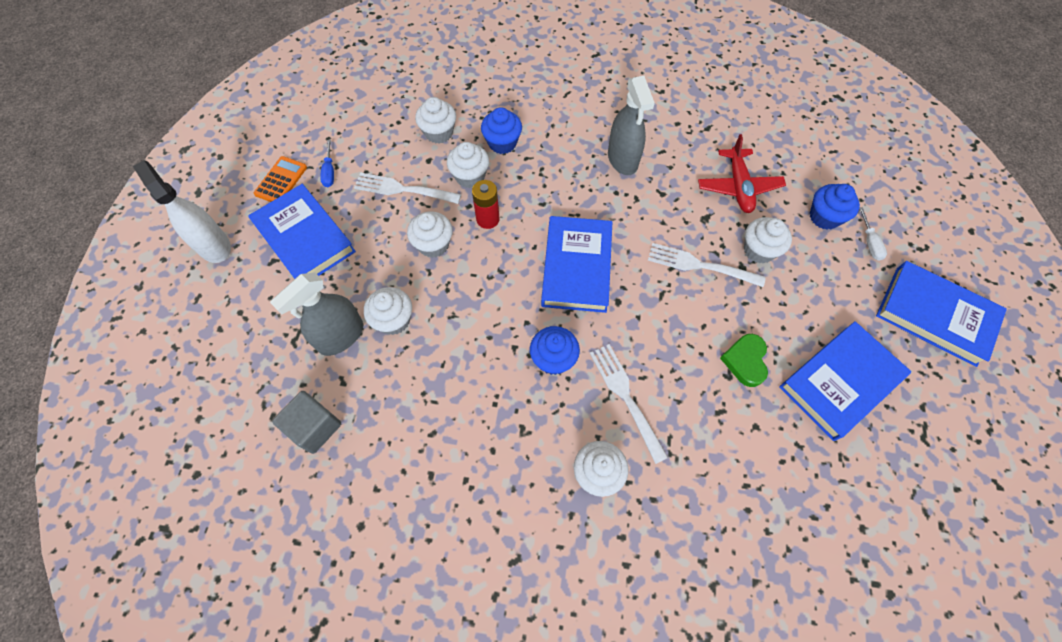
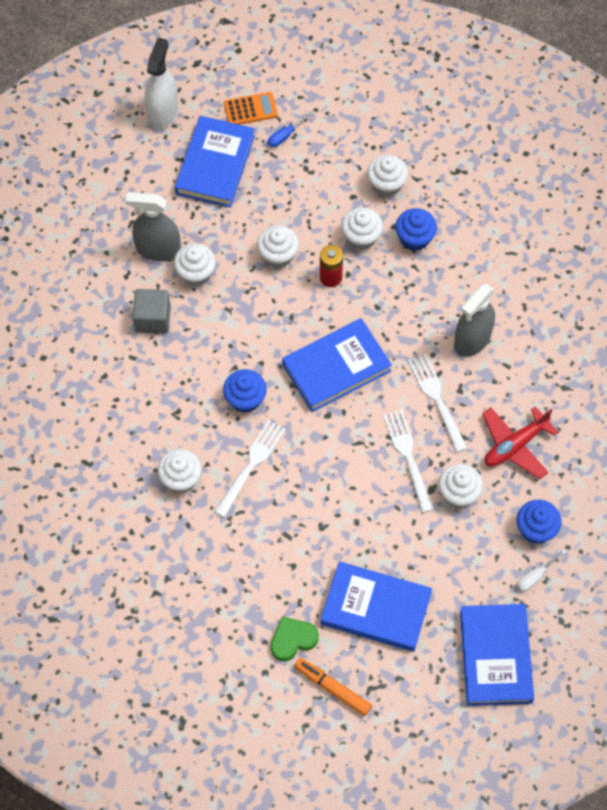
camera: 55 degrees right, 0 degrees up
grey cube [272,391,341,454] -> grey cube moved to [132,289,171,334]
white fork [354,172,461,204] -> white fork moved to [408,354,467,453]
green heart [720,334,768,387] -> green heart moved to [271,617,319,661]
none -> orange marker [295,658,372,716]

